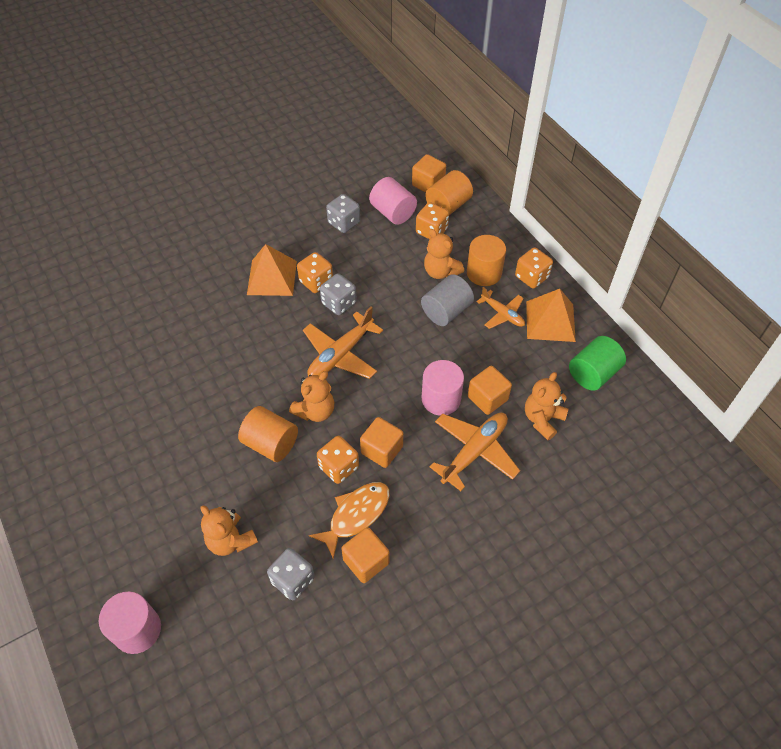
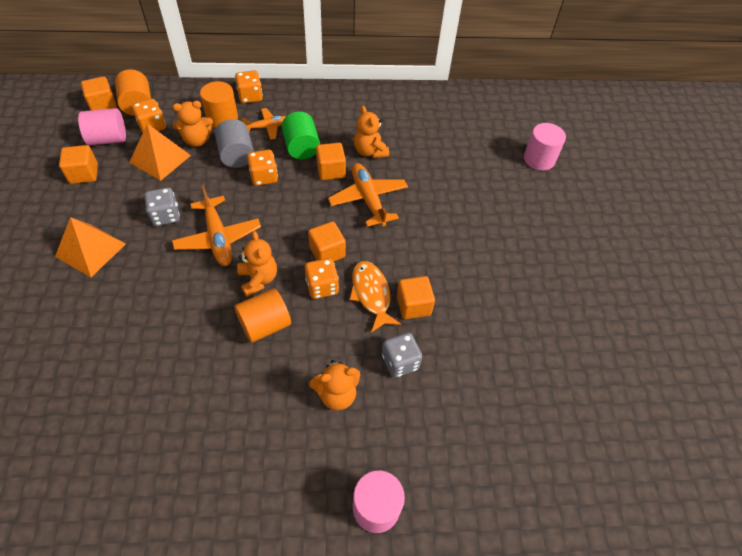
camera: 65 degrees left, 0 degrees up
orange dice [297,252,333,293] -> orange dice moved to [247,150,278,186]
grey dice [326,194,360,233] -> orange cube [59,145,98,184]
pink cylinder [422,360,464,416] -> pink cylinder moved to [524,123,566,170]
orange pyramid [526,289,576,342] -> orange pyramid moved to [129,124,191,181]
green cylinder [569,336,626,391] -> green cylinder moved to [282,112,320,159]

